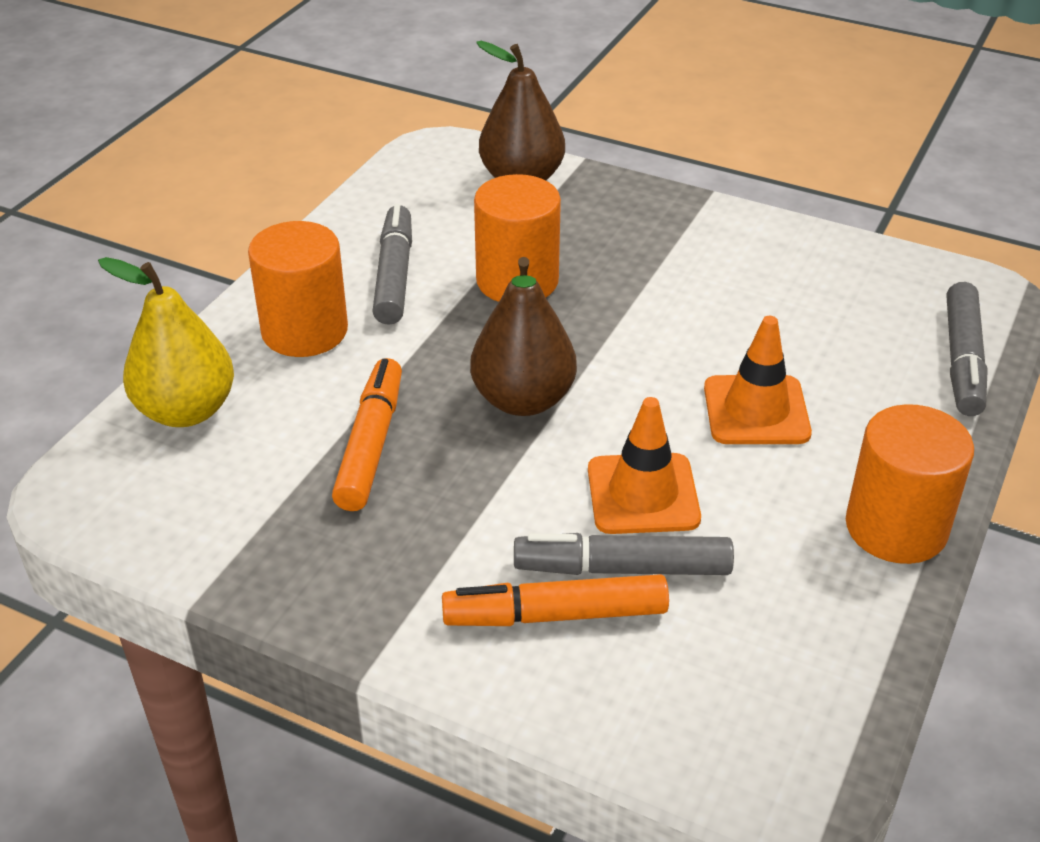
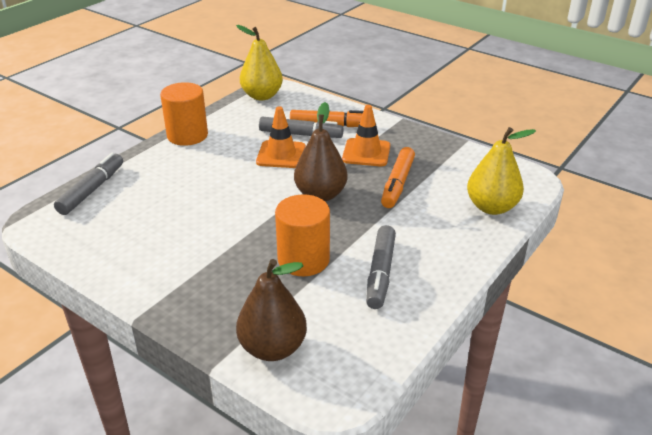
camera: 170 degrees left, 5 degrees down
orange cylinder [248,221,348,357] -> none
orange traffic cone [704,316,812,444] -> orange traffic cone moved to [342,105,390,166]
none -> yellow pear [236,25,283,100]

